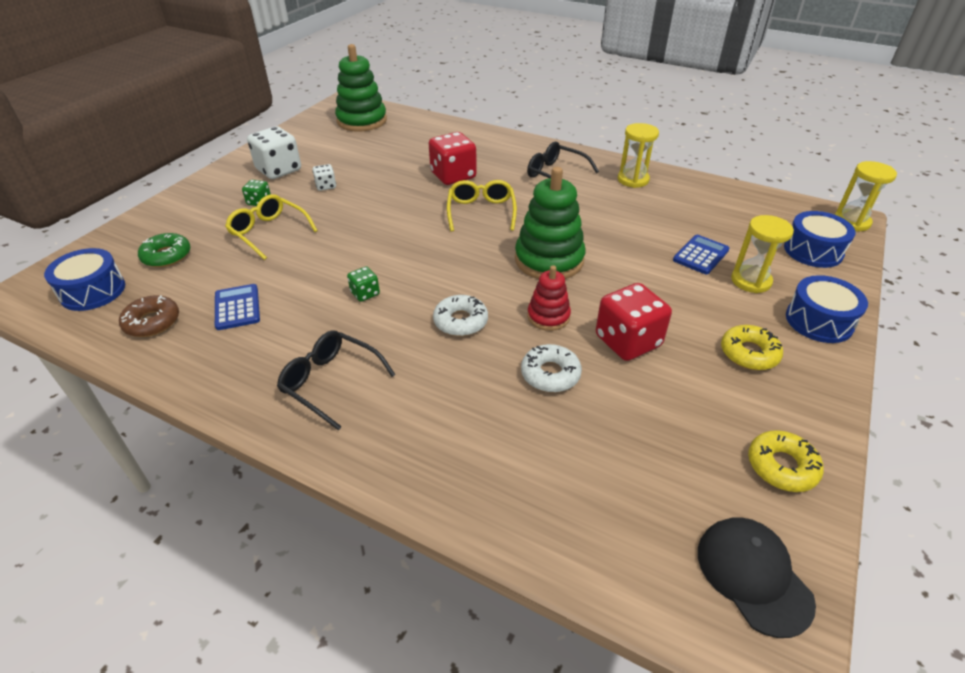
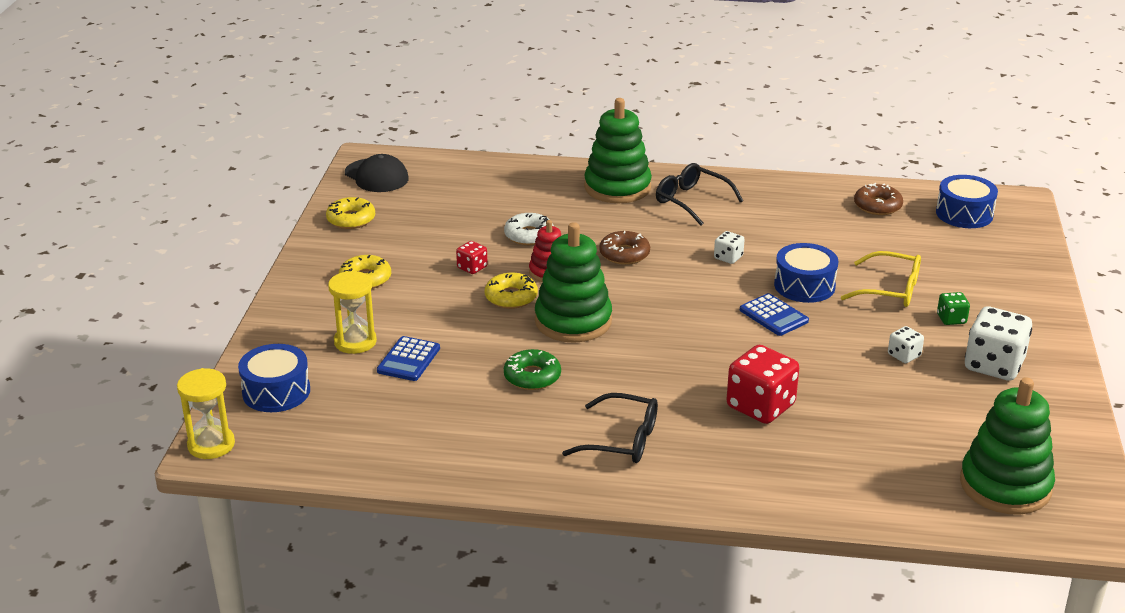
camera: 160 degrees right, 10 degrees down
green donut [138,233,190,267] -> green donut moved to [504,349,561,390]
blue calculator [215,284,260,330] -> blue calculator moved to [740,293,809,336]
black glasses [277,330,395,431] -> black glasses turned 150 degrees counterclockwise [656,163,743,225]
green dice [347,266,380,302] -> white dice [714,231,745,264]
white donut [433,295,488,336] -> brown donut [599,231,650,265]
yellow glasses [447,180,517,232] -> none
red dice [596,283,672,361] -> red dice [456,241,488,274], size x0.50
yellow hourglass [618,123,659,188] -> none
blue drum [786,275,868,343] -> blue drum moved to [774,243,838,303]
none -> yellow donut [485,273,538,309]
none -> green stacking toy [584,98,652,203]

